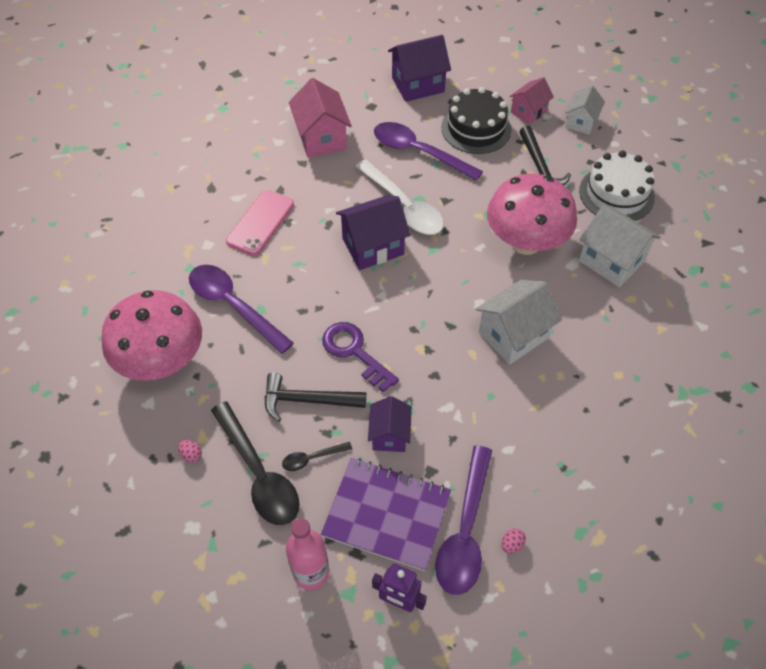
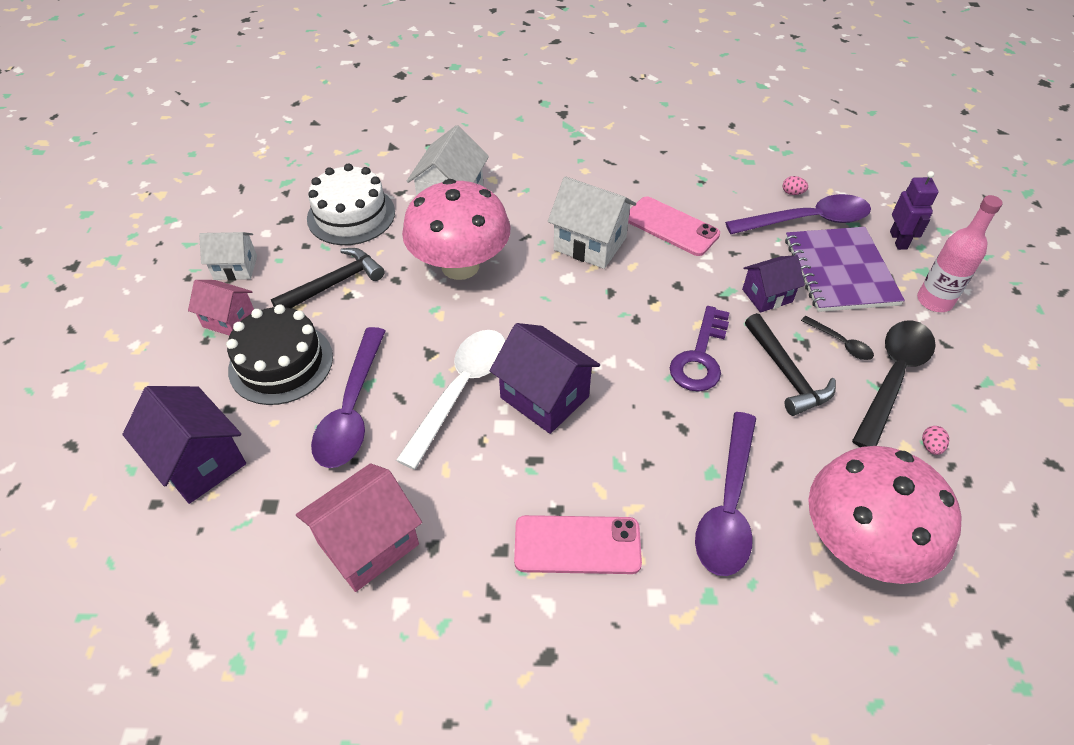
camera: 115 degrees left, 5 degrees down
none -> pink phone [628,196,720,256]

